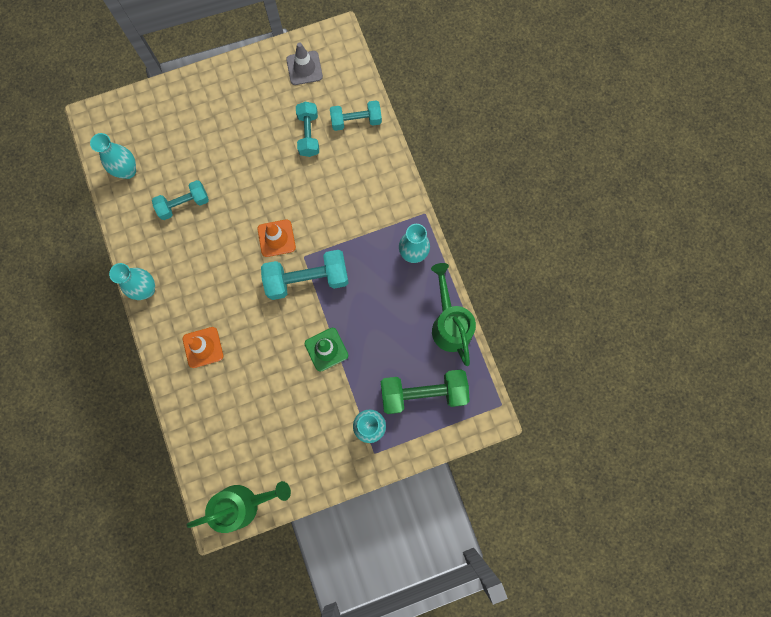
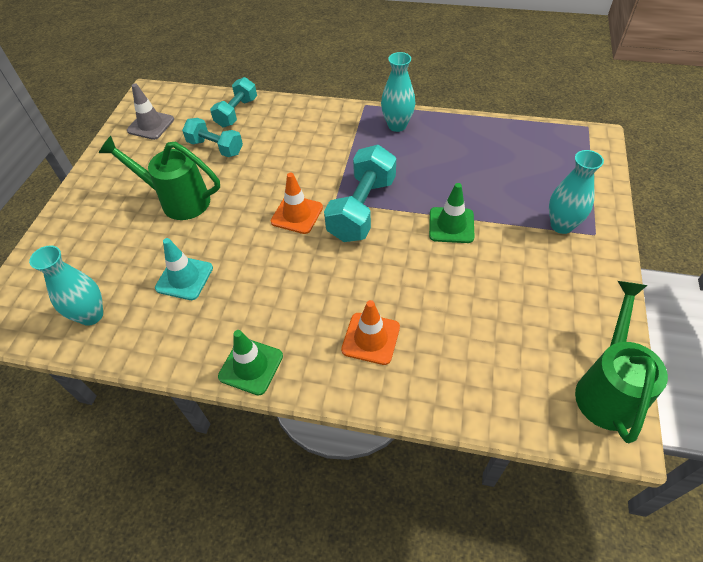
camera: 55 degrees left, 25 degrees down
turquoise vase [109,263,155,300] -> green traffic cone [218,330,283,395]
turquoise dumbbell [152,180,209,220] -> turquoise traffic cone [155,238,213,300]
green dumbbell [381,369,470,414] -> none
green watering can [431,263,476,366] -> green watering can moved to [99,136,220,220]

